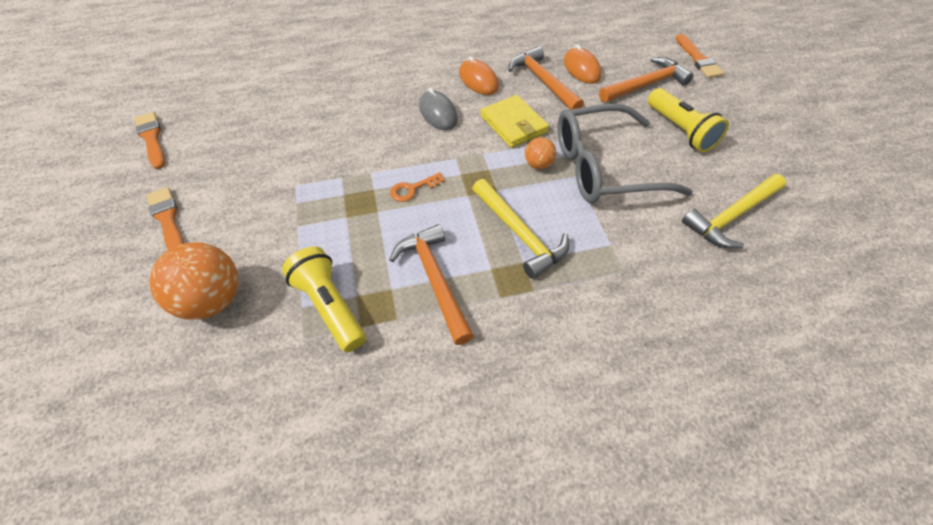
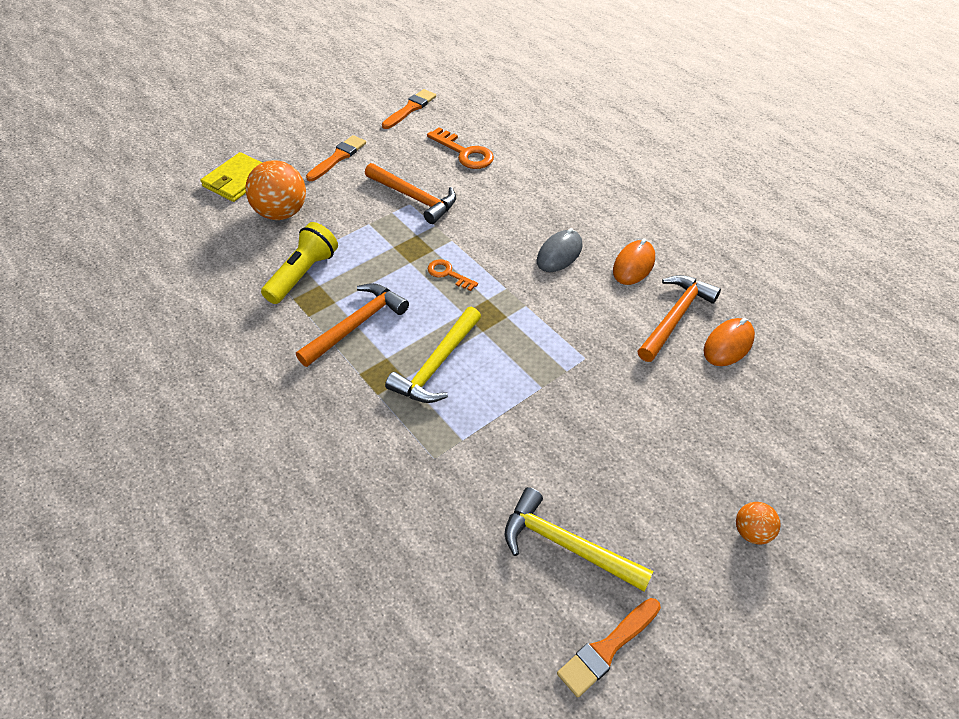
camera: 65 degrees right, 5 degrees down
yellow wallet [480,95,549,148] -> yellow wallet moved to [200,152,262,202]
orange ball [525,137,556,169] -> orange ball moved to [736,502,781,545]
grey glasses [558,104,693,203] -> none
orange hammer [599,57,694,102] -> orange hammer moved to [365,163,456,224]
yellow flashlight [648,88,729,152] -> none
orange brush [675,34,724,78] -> orange brush moved to [557,598,661,698]
none -> orange key [427,128,494,169]

